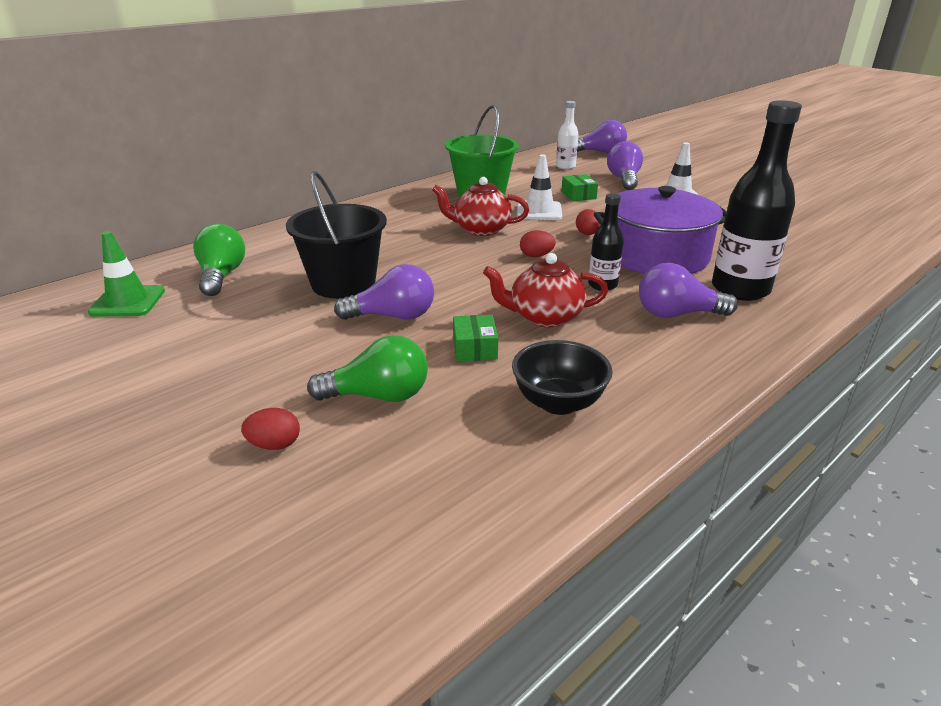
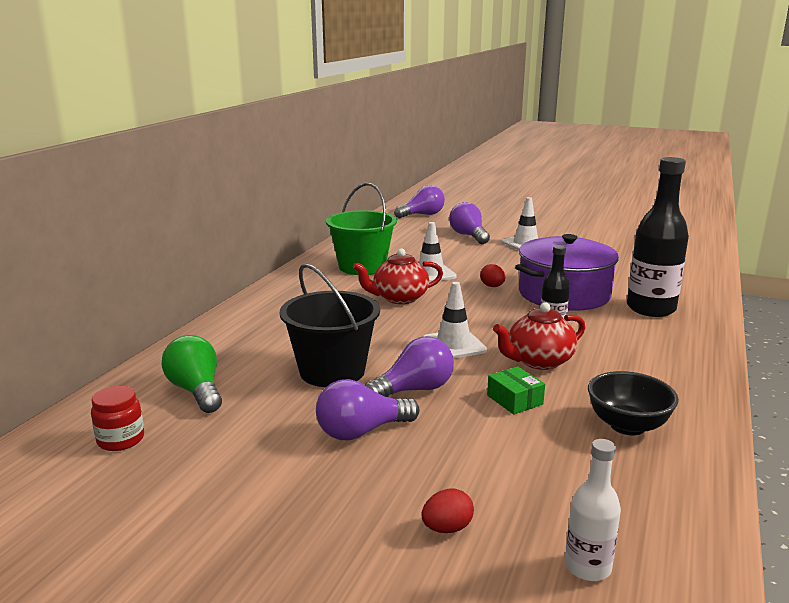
camera: 25 degrees left, 10 degrees down
green traffic cone [88,231,165,317] -> red jar [91,386,144,451]
green light bulb [307,335,428,402] -> none
red egg [520,230,556,257] -> none
white bottle [556,101,579,169] -> white bottle moved to [565,439,621,581]
green box [561,174,598,201] -> none
purple light bulb [639,263,738,318] -> purple light bulb moved to [316,379,420,440]
none -> white traffic cone [422,282,487,359]

